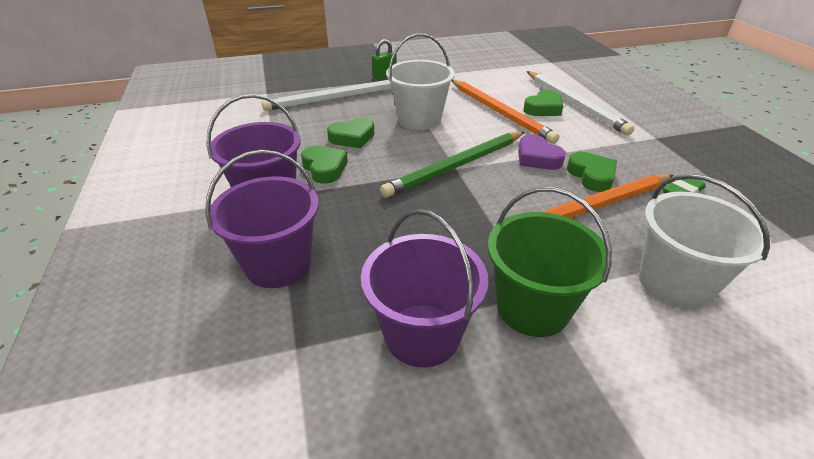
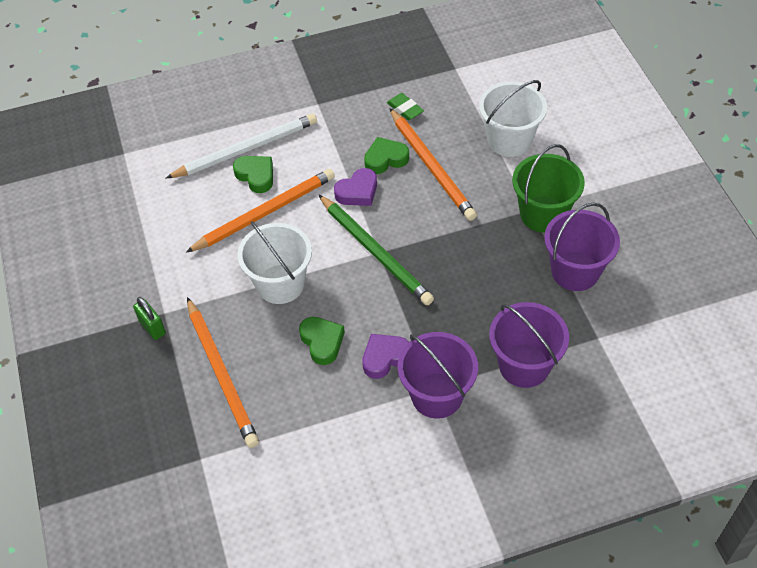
camera: 90 degrees left, 15 degrees up
white pencil [262,80,392,111] -> orange pencil [187,297,259,448]
green heart [301,146,348,184] -> purple heart [362,334,409,379]

